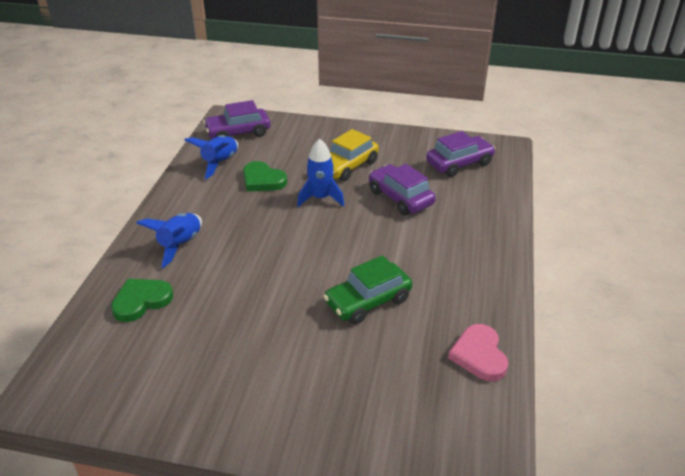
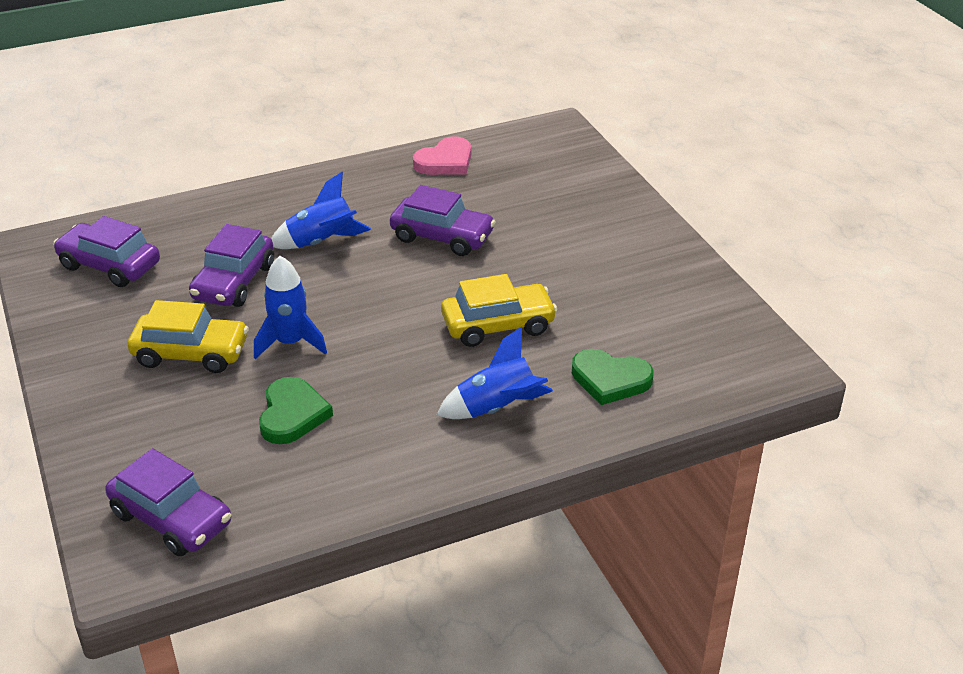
camera: 125 degrees left, 0 degrees up
blue rocket [184,135,238,179] -> blue rocket moved to [271,172,371,249]
green car [323,255,412,325] -> purple car [390,185,495,256]
none -> yellow car [441,274,557,347]

